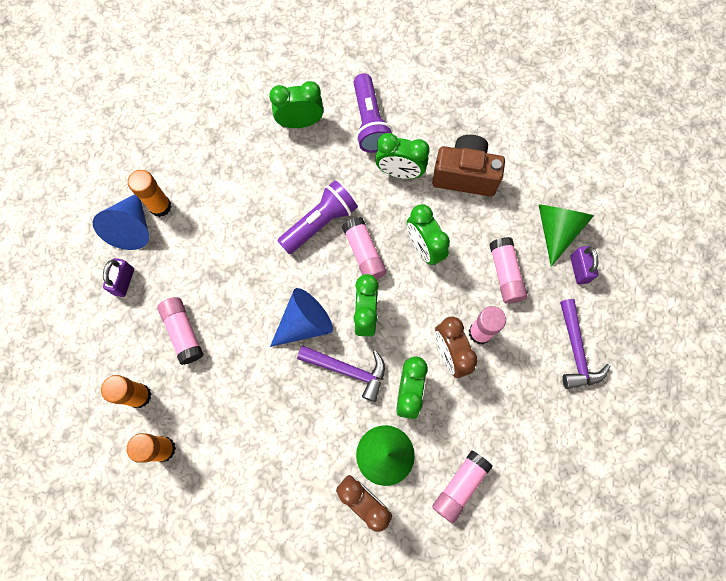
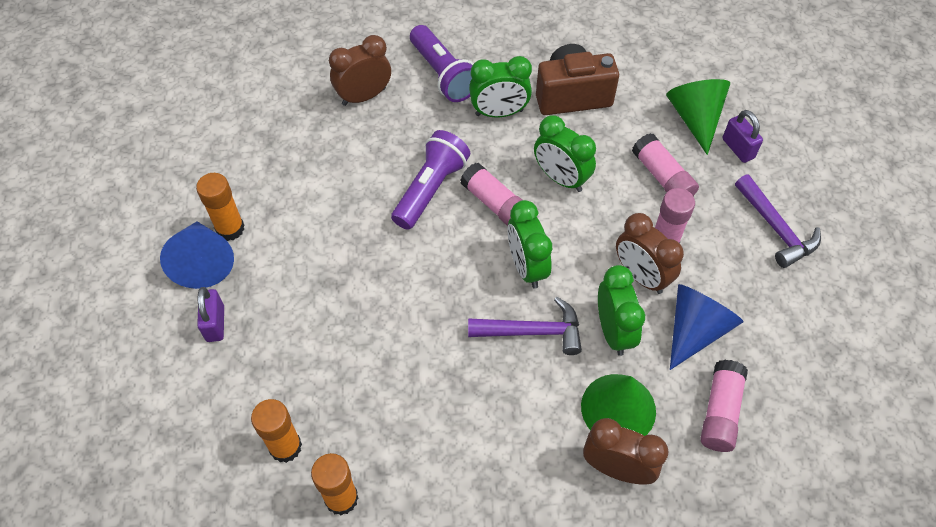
camera: 20 degrees left, 15 degrees down
pink glue stick [157,297,204,365] -> none
green clock [269,81,323,128] -> brown clock [329,35,391,106]
blue cone [270,288,333,347] -> blue cone moved to [670,284,744,370]

